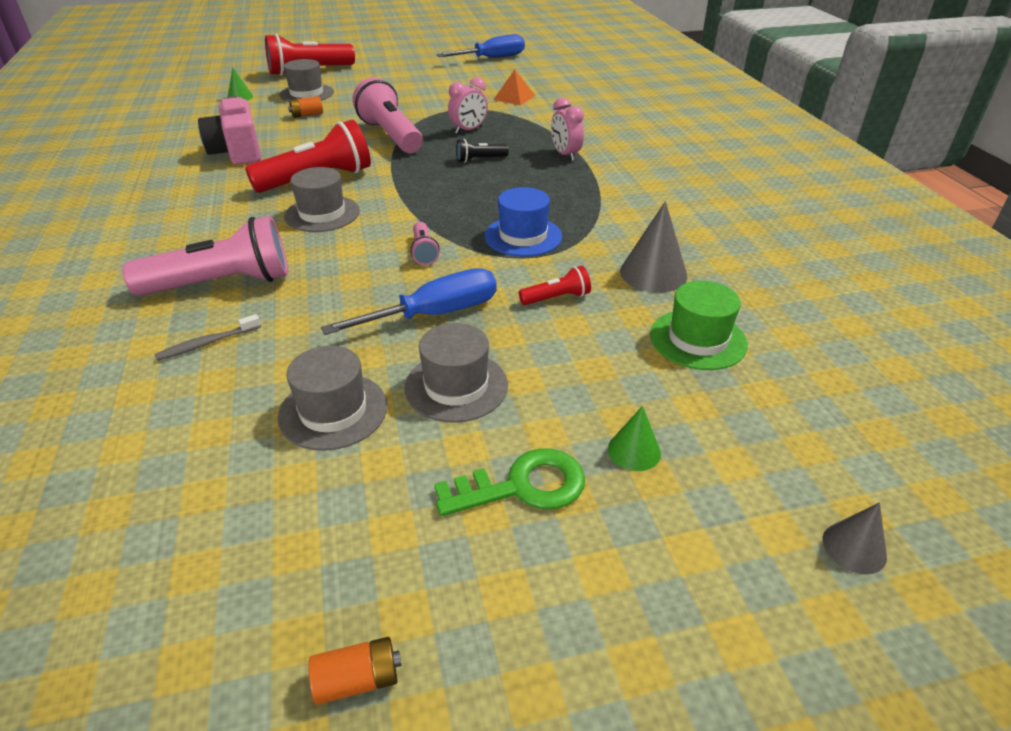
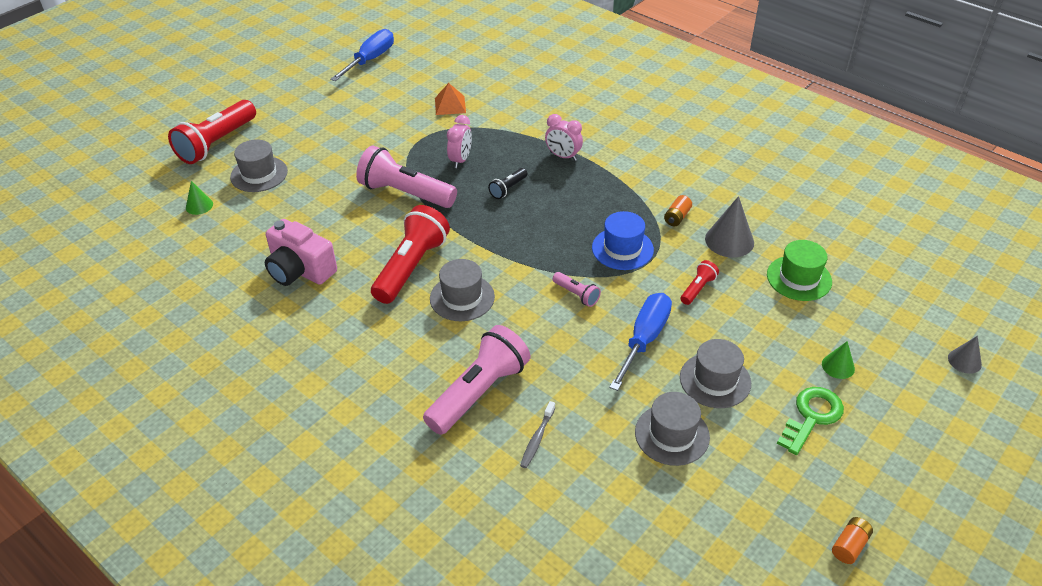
camera: 35 degrees left, 5 degrees up
orange battery [288,96,323,118] -> orange battery moved to [664,195,692,226]

